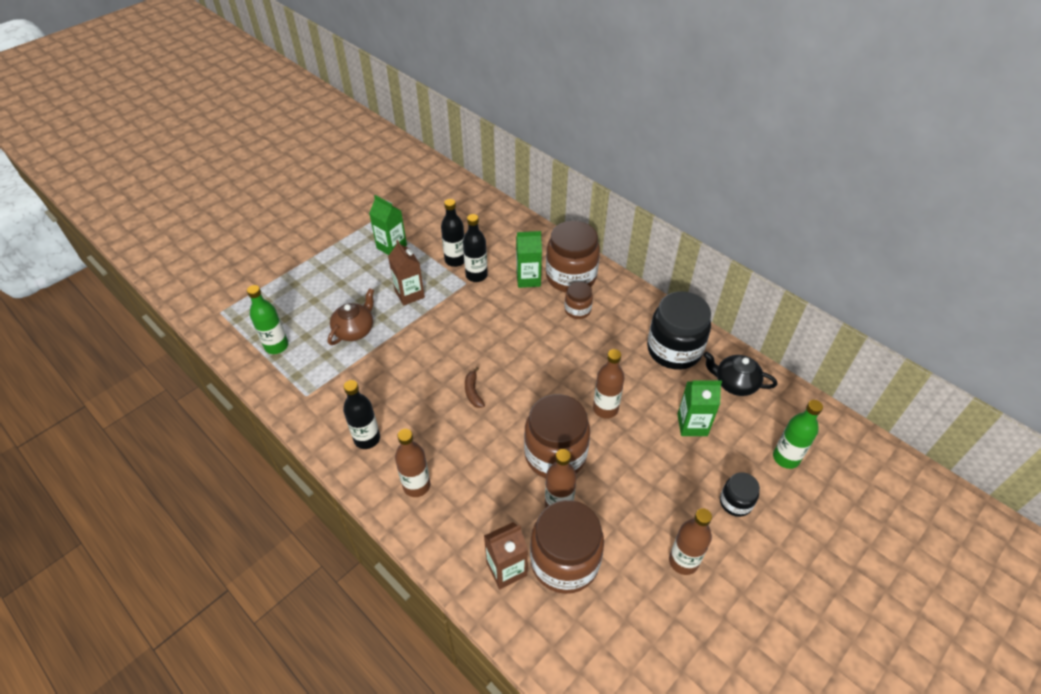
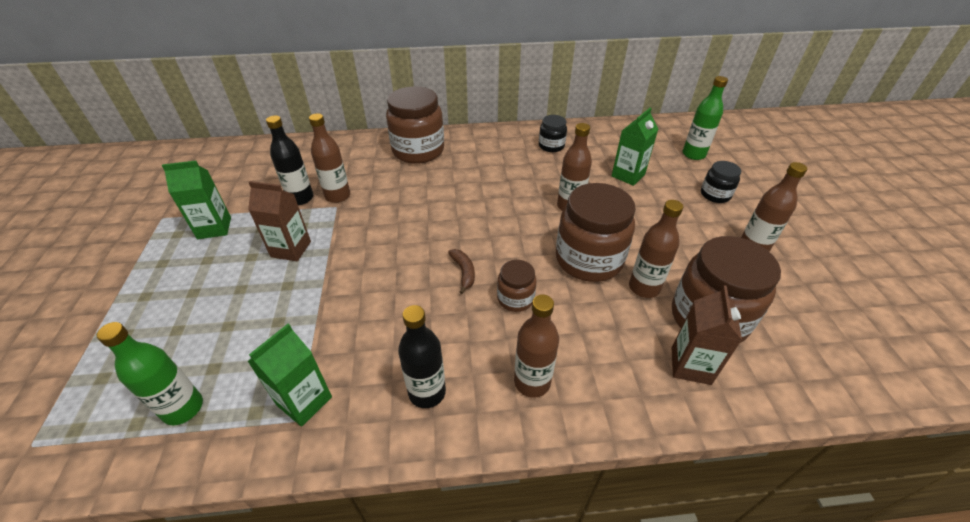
camera: 50 degrees left, 5 degrees down
brown teapot [328,288,374,345] -> none
black bottle [463,214,488,282] -> brown bottle [309,113,350,203]
brown banana [465,367,485,408] -> brown banana turned 135 degrees counterclockwise [448,249,475,294]
green carton [516,231,542,288] -> green carton moved to [247,324,332,427]
brown jar [565,282,593,319] -> brown jar moved to [497,260,537,312]
black jar [647,291,711,370] -> black jar [539,115,567,152], size x0.51
black teapot [703,352,777,396] -> none

